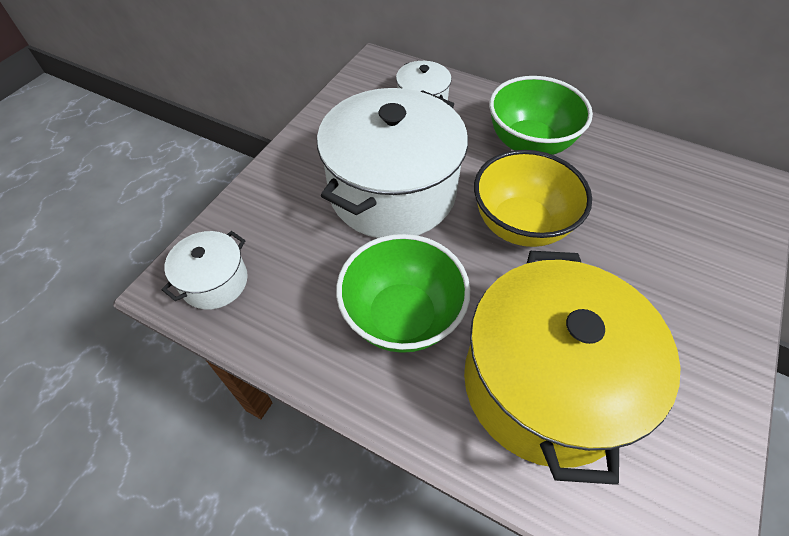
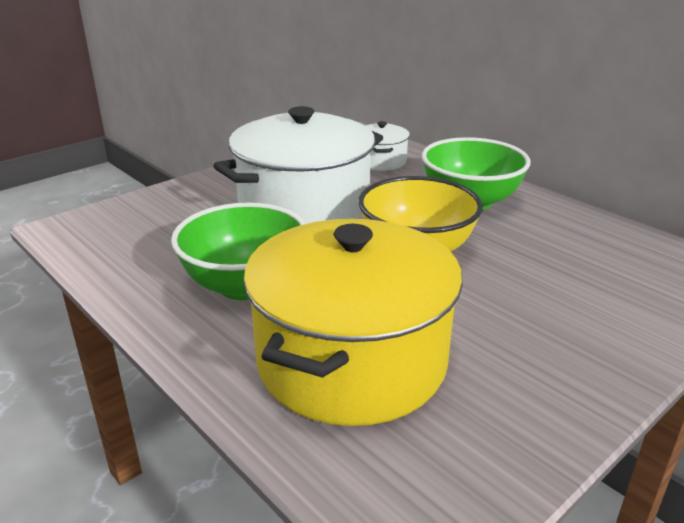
camera: 20 degrees right, 25 degrees down
white pot [161,231,248,310] -> none

